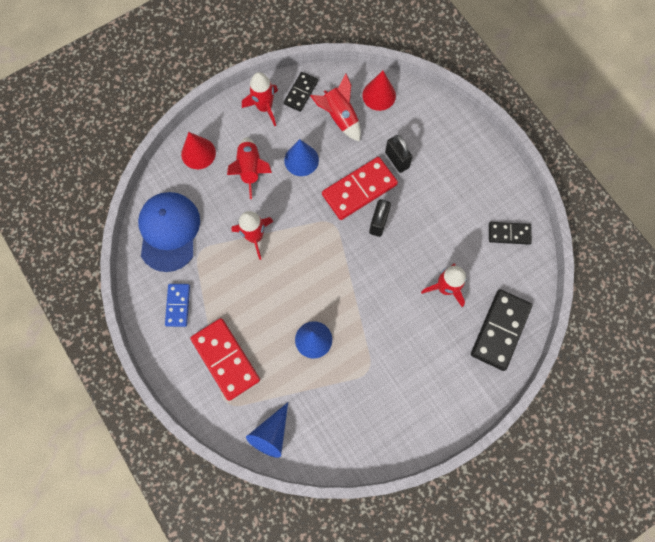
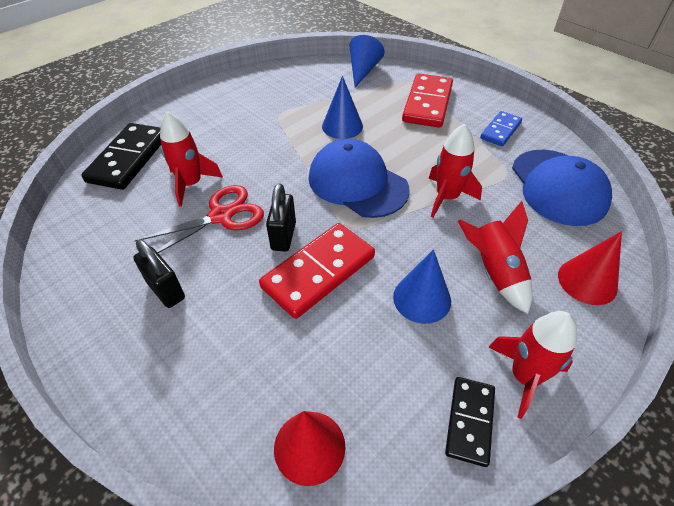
camera: 170 degrees right, 25 degrees down
blue domino [165,284,190,327] -> blue domino turned 45 degrees clockwise [480,111,522,146]
red domino [190,318,260,401] -> red domino turned 60 degrees clockwise [402,74,453,128]
red rocket [310,74,361,142] -> none
black padlock [385,135,413,173] -> black padlock moved to [133,240,185,308]
black domino [489,222,532,245] -> none
none -> red scissors [134,185,264,253]
none -> blue cap [309,139,410,218]

